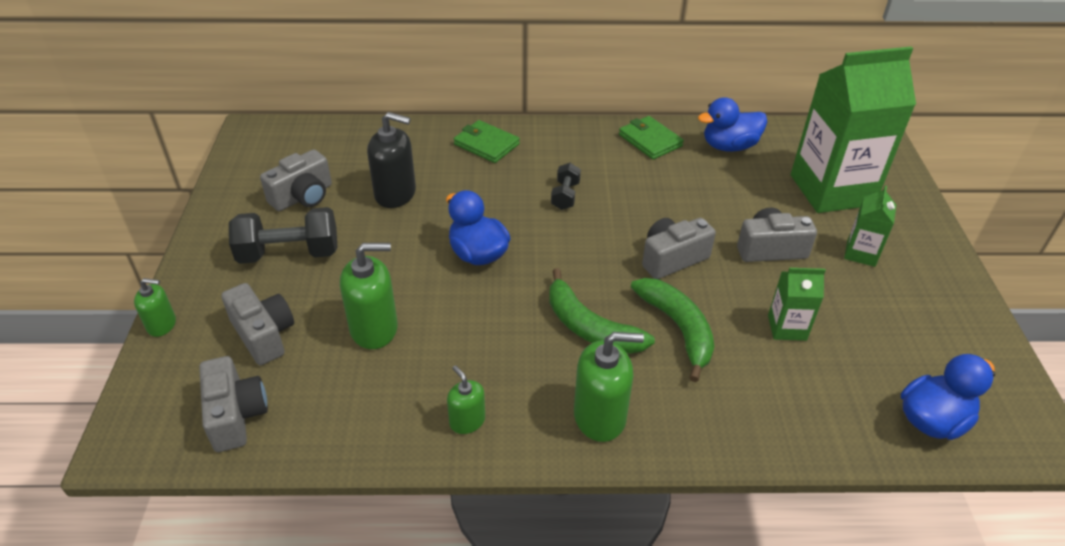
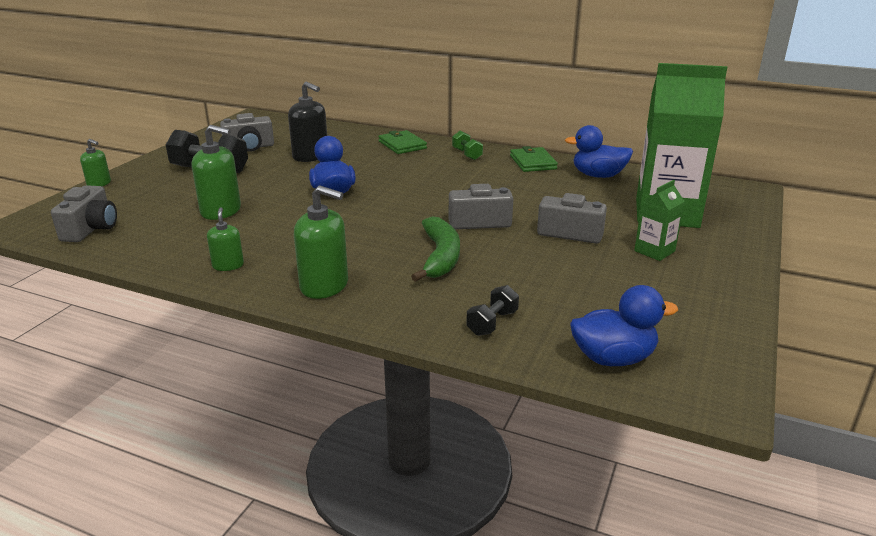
camera: 25 degrees right, 15 degrees down
grey camera [221,283,294,365] -> none
green banana [550,268,655,354] -> none
black dumbbell [551,163,581,210] -> black dumbbell moved to [466,285,519,336]
green carton [768,268,826,341] -> none
none -> green dumbbell [452,131,483,160]

